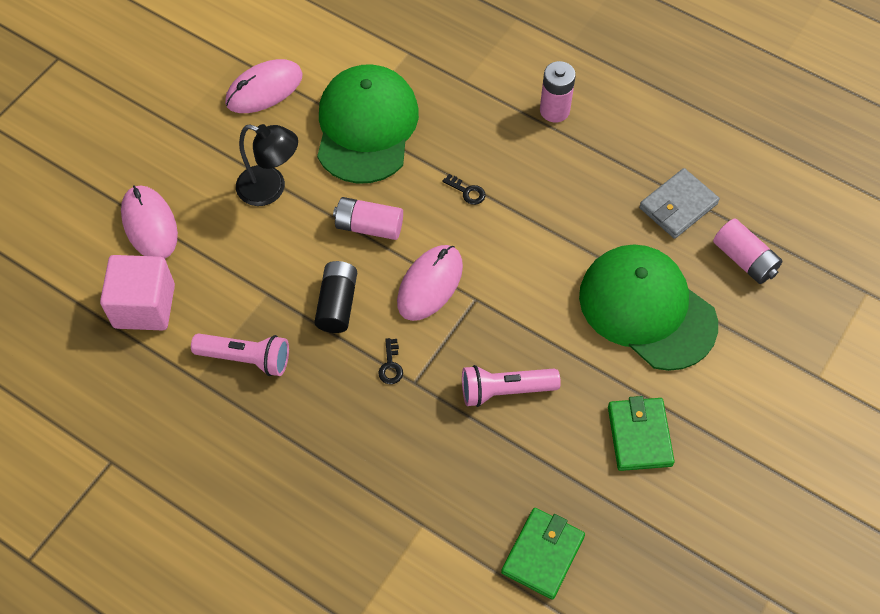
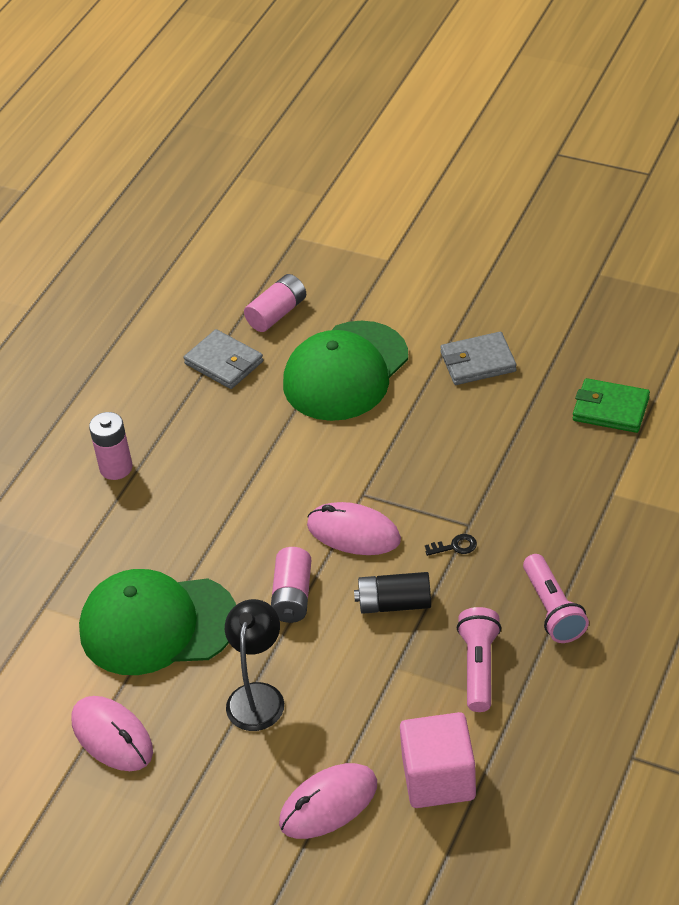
camera: 95 degrees left, 15 degrees down
black key [442,174,485,205] -> none
pink flashlight [462,365,561,407] -> pink flashlight moved to [523,554,589,643]
green wallet [608,396,675,471] -> grey wallet [440,332,517,385]

